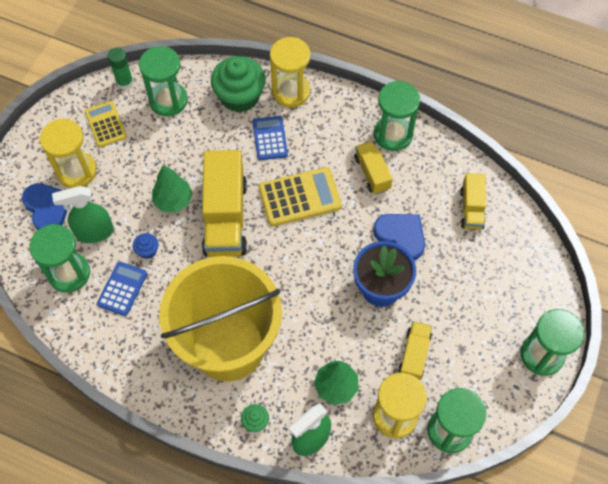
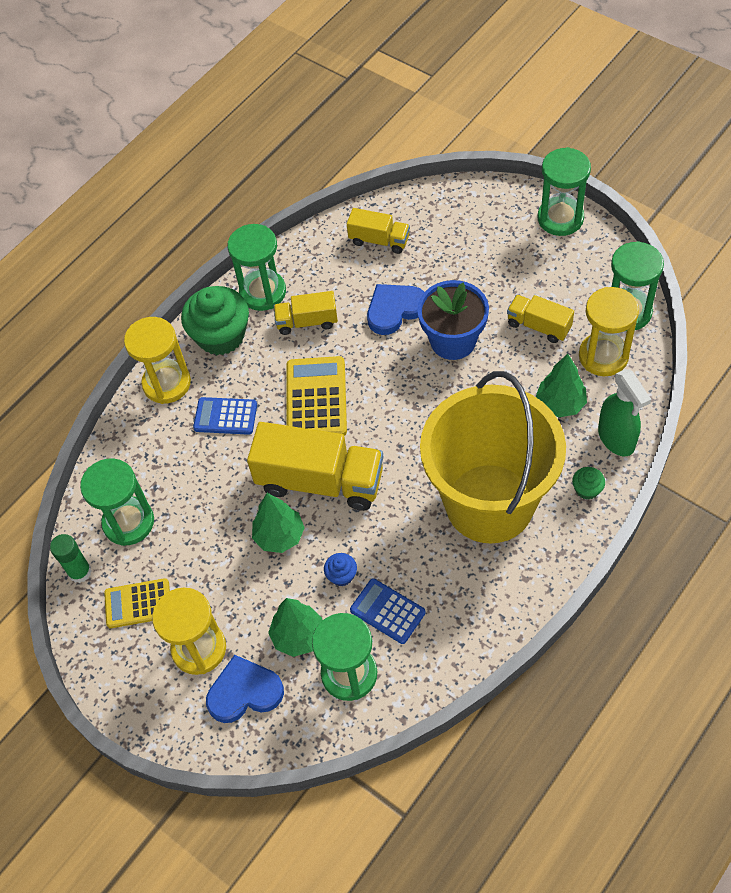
camera: 70 degrees left, 5 degrees down
green spray bottle [52,186,114,243] -> green tree [268,598,323,657]
green cupcake [211,56,266,113] -> green cupcake moved to [181,286,249,355]

